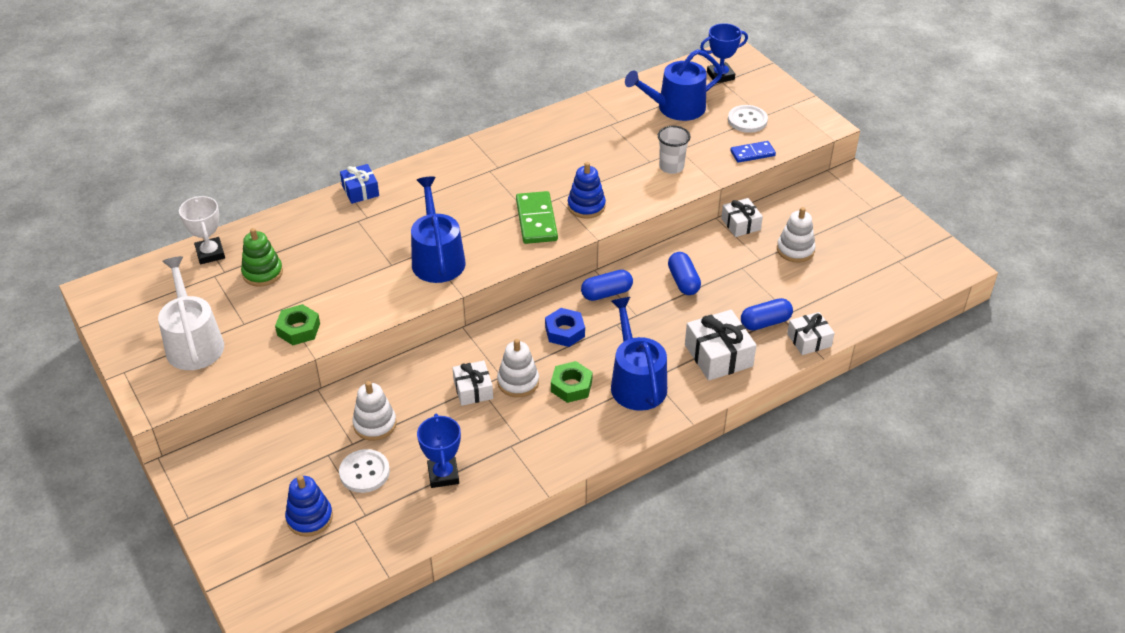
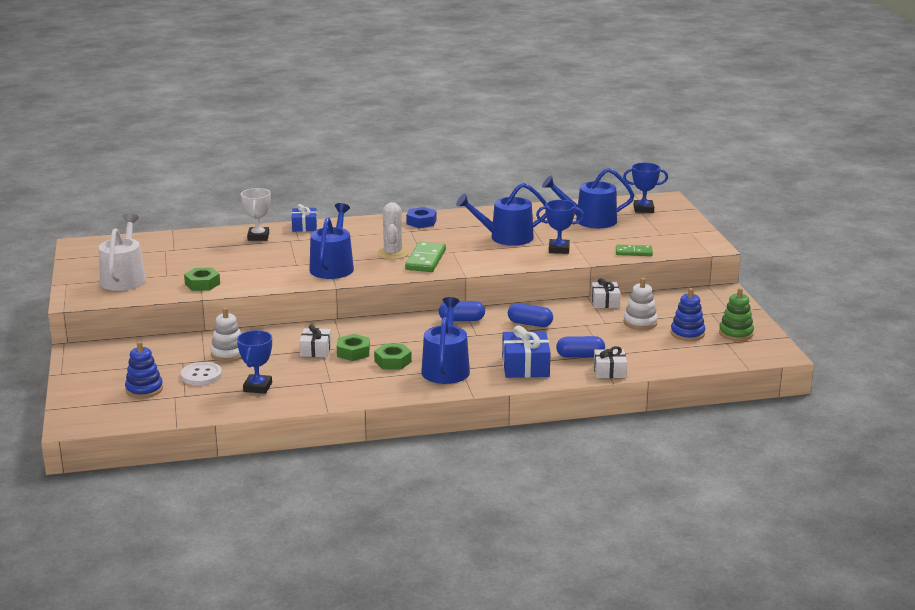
camera: 20 degrees right, 20 degrees down
white trophy [179,196,225,264] -> white trophy moved to [241,188,271,241]
green stacking toy [241,228,283,287] -> green stacking toy moved to [719,288,754,341]
white stacking toy [497,339,539,397] -> green nut [337,334,370,361]
blue nut [545,308,585,347] -> blue nut moved to [406,207,436,228]
blue stacking toy [568,162,606,219] -> blue stacking toy moved to [671,288,705,341]
white cup [658,126,691,174] -> blue trophy [536,200,584,254]
blue capsule [668,252,701,295] -> blue capsule turned 75 degrees counterclockwise [508,303,553,327]
white gift [685,310,757,380] -> blue gift [502,325,551,378]
white button [728,105,768,133] -> none
blue domino [730,141,776,163] -> green domino [616,245,653,256]
none -> white cactus [377,202,409,260]
none -> blue watering can [456,183,547,246]

